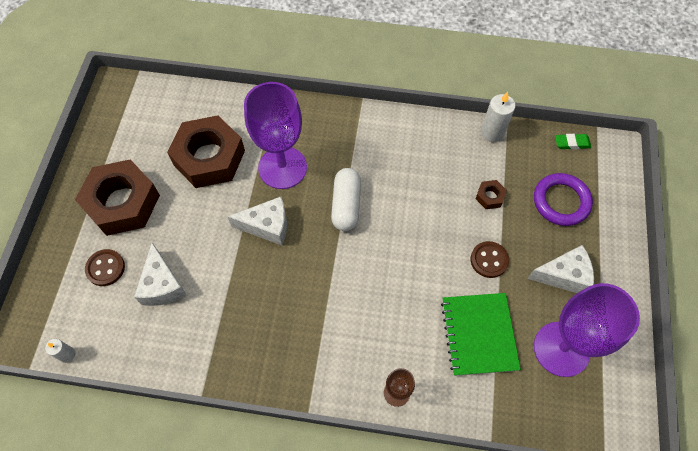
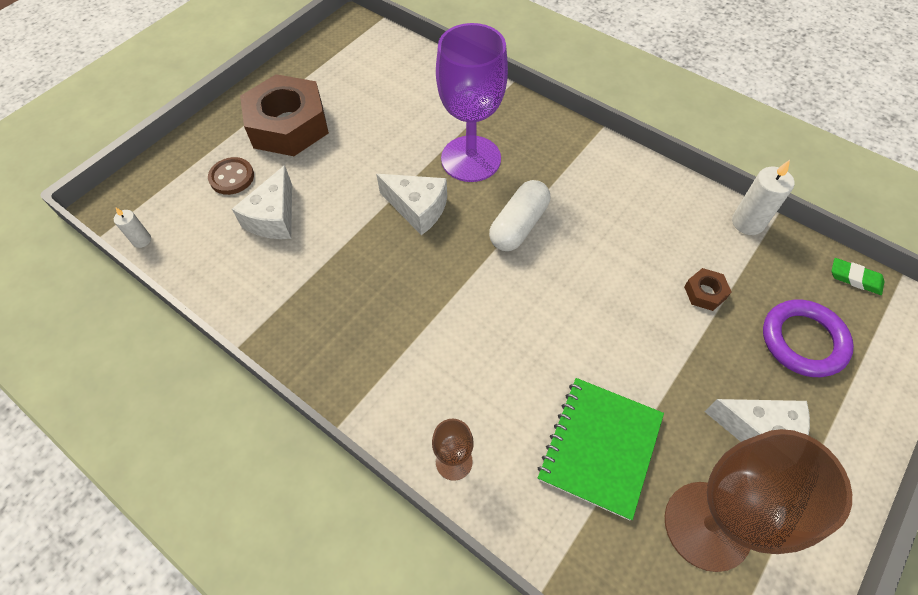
camera: 30 degrees right, 5 degrees down
brown nut [167,115,245,188] -> none
brown button [471,241,509,278] -> none
purple goblet [534,283,640,377] -> brown goblet [665,429,852,572]

